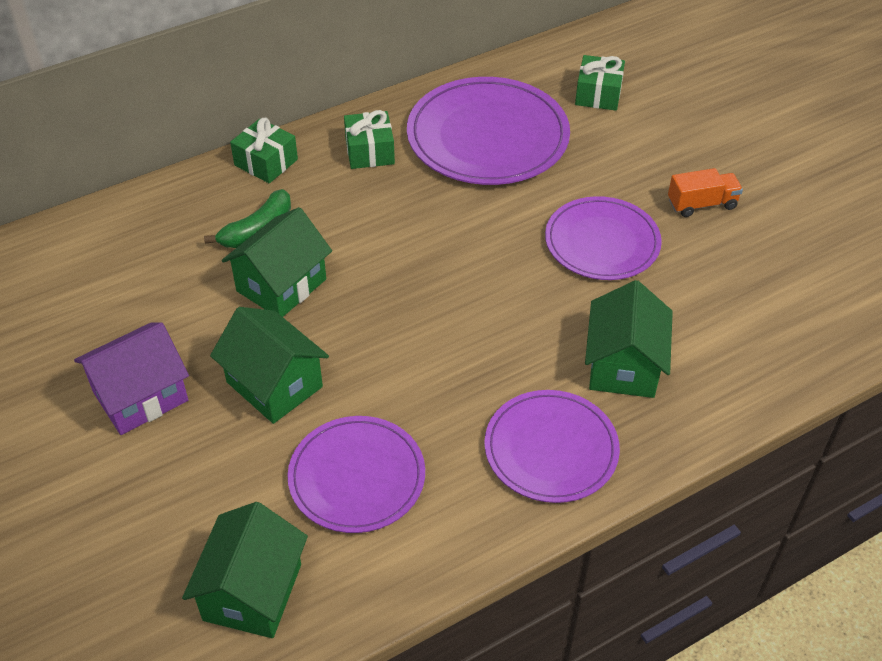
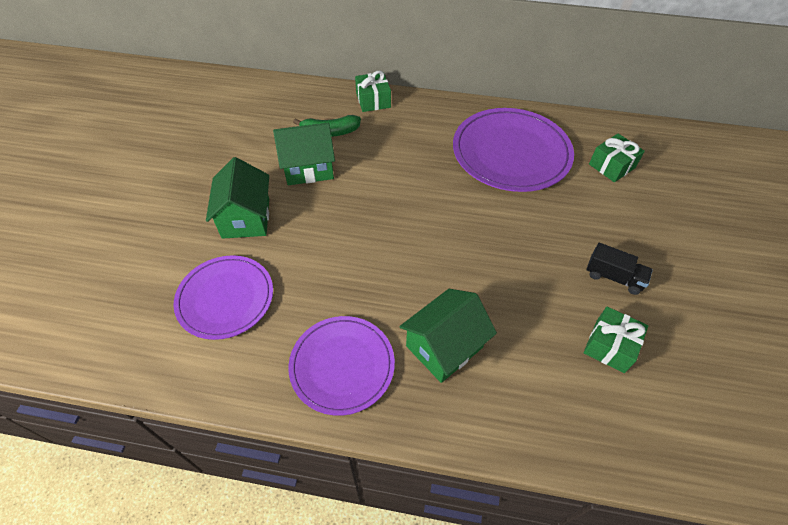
camera: 40 degrees right, 5 degrees up
purple house [74,322,189,435] -> none
green house [182,502,308,638] -> none
green gift [344,110,395,169] -> green gift moved to [584,307,648,373]
purple plate [545,196,662,280] -> none
orange truck [668,168,743,217] -> black truck [586,243,653,295]

